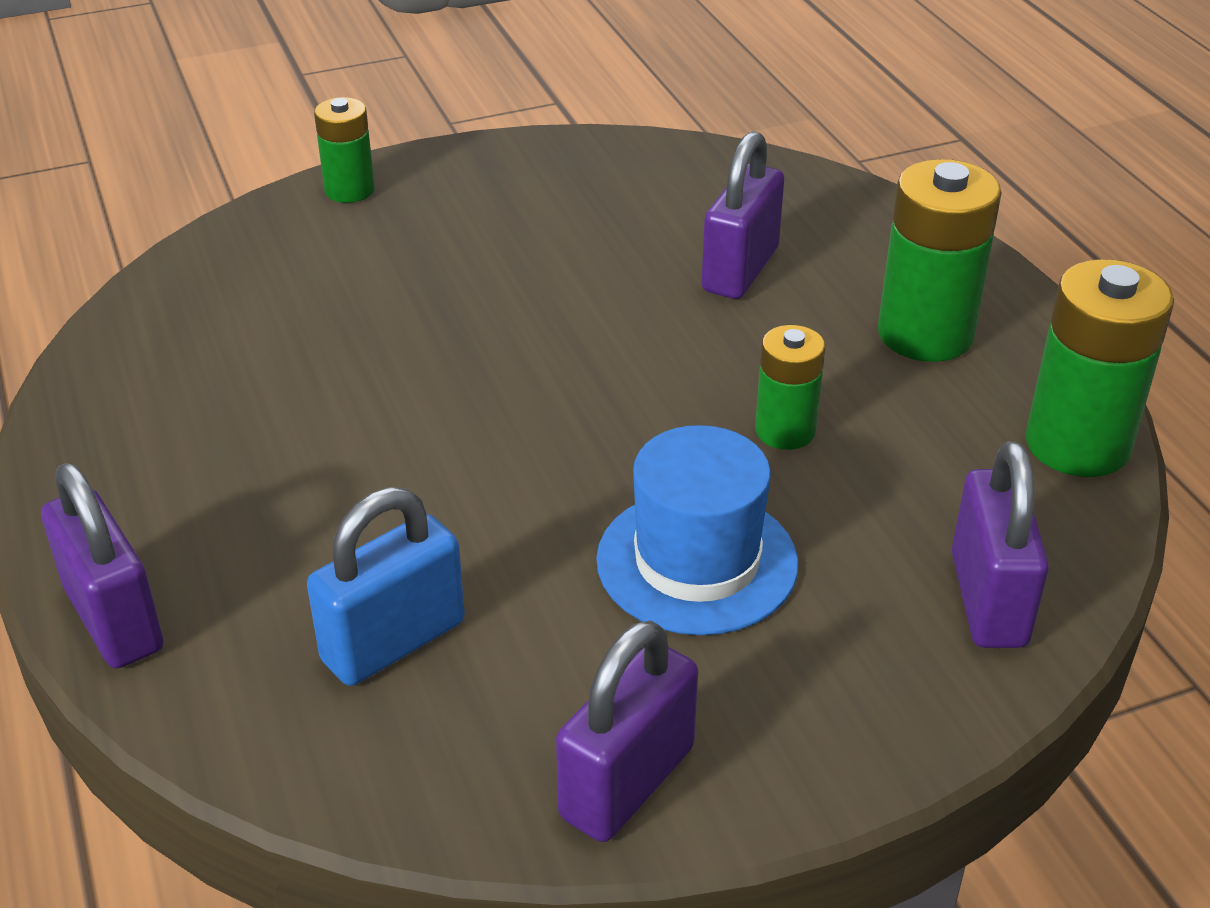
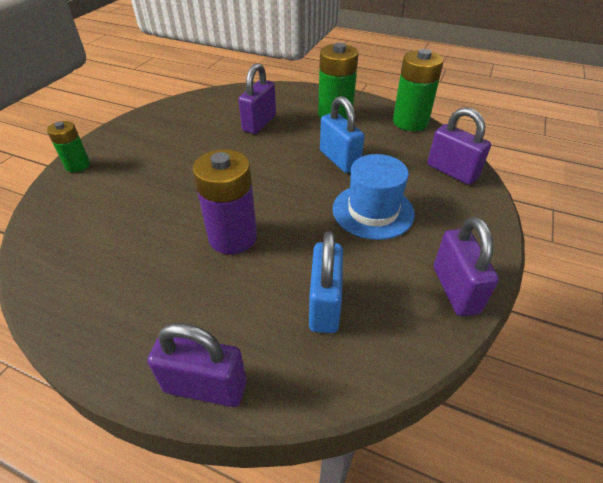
camera: 45 degrees left, 5 degrees up
purple padlock [701,131,784,299] -> purple padlock turned 45 degrees clockwise [239,63,276,134]
green battery [755,325,825,450] -> blue padlock [320,96,364,173]
none -> purple battery [193,149,257,254]

